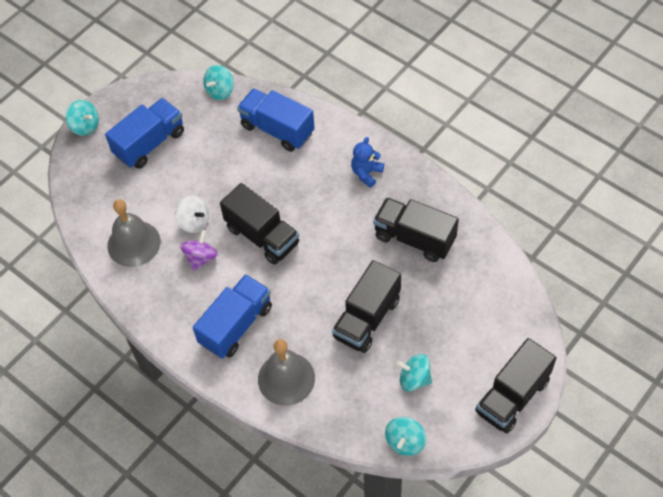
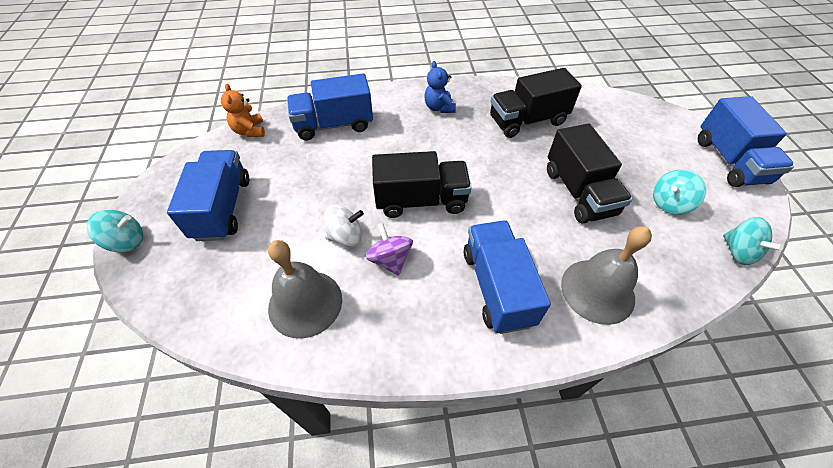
camera: 50 degrees left, 5 degrees down
turquoise spinning top [203,65,234,100] -> orange teddy bear [221,84,265,137]
black truck [475,338,556,433] -> blue truck [698,96,794,187]

